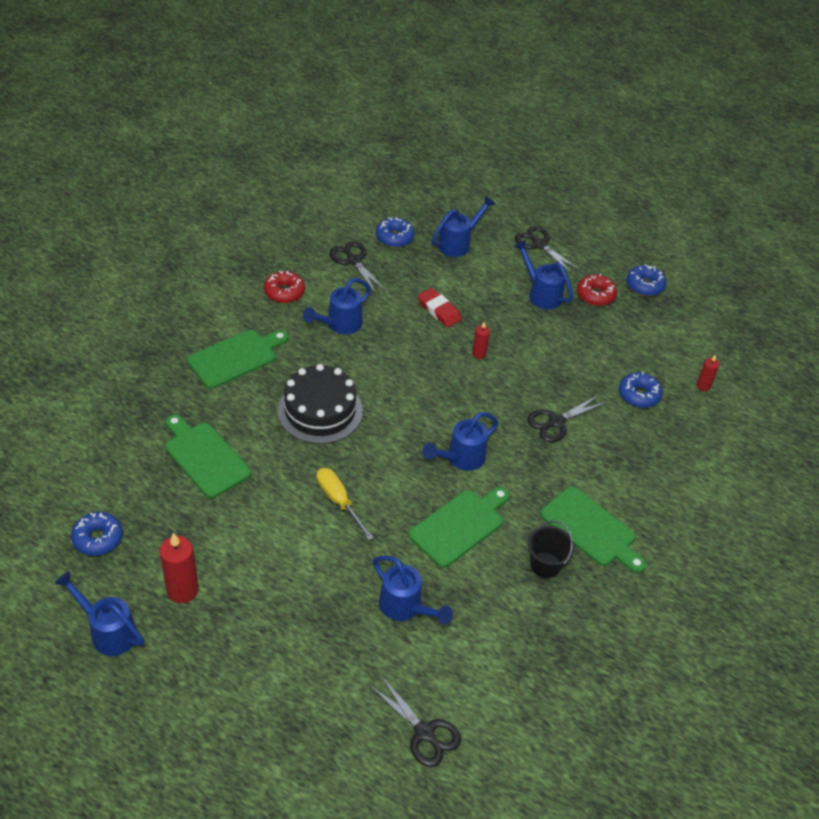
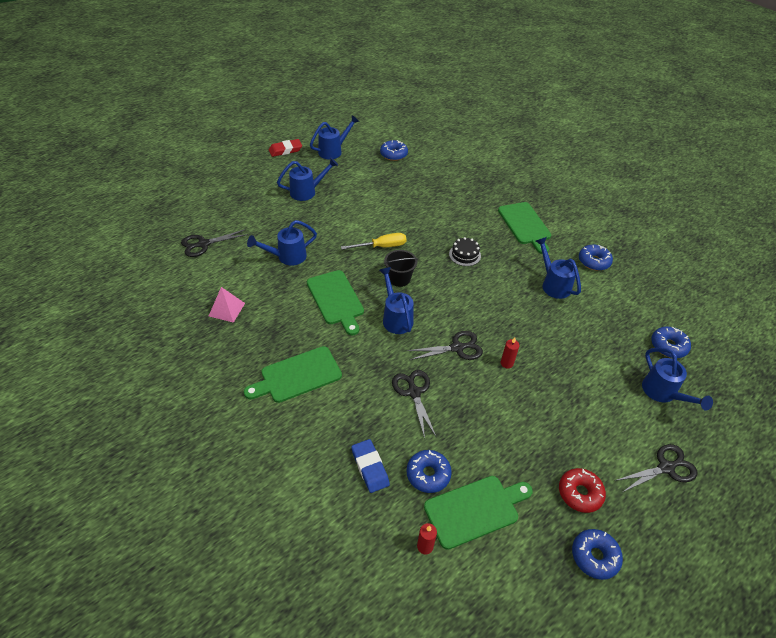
camera: 110 degrees right, 0 degrees up
red candle [160,533,198,603] -> none
green cutting board [165,414,251,498] -> green cutting board moved to [424,476,533,550]
red donut [264,271,305,303] -> blue donut [579,244,613,271]
black cake [277,364,363,444] -> black cake [449,237,481,266], size x0.51
black scissors [329,241,386,294] -> black scissors moved to [407,331,483,360]
red eraser [418,288,462,327] -> red eraser moved to [269,139,302,157]
blue watering can [514,240,574,310] -> blue watering can moved to [277,158,338,201]
black bucket [527,521,575,578] -> black bucket moved to [384,250,418,287]
none -> pink pyramid [209,287,245,323]
none -> blue eraser [351,439,390,493]

